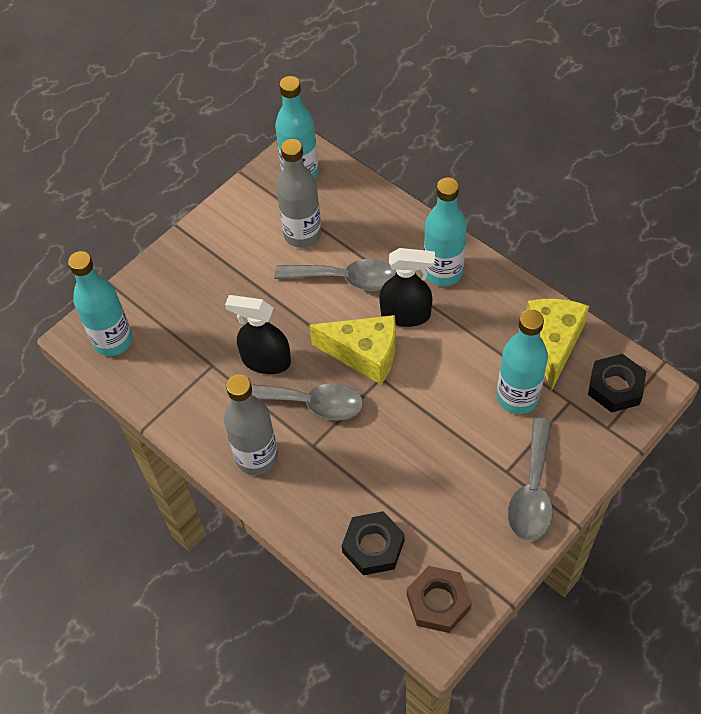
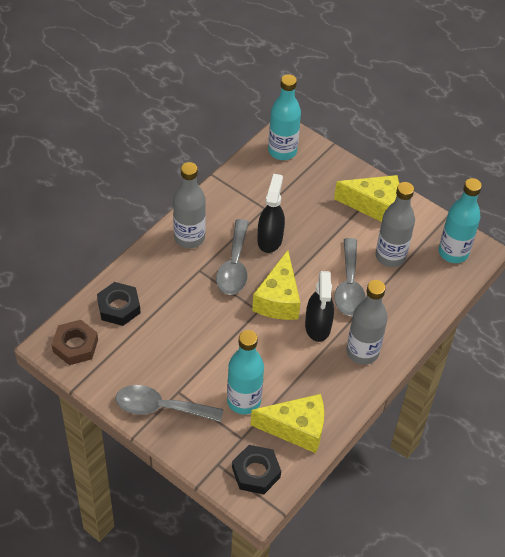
camera: 80 degrees right, 5 degrees down
turquoise bottle [424,177,467,286] -> grey bottle [347,280,388,365]
none -> yellow cheese [334,175,399,222]

